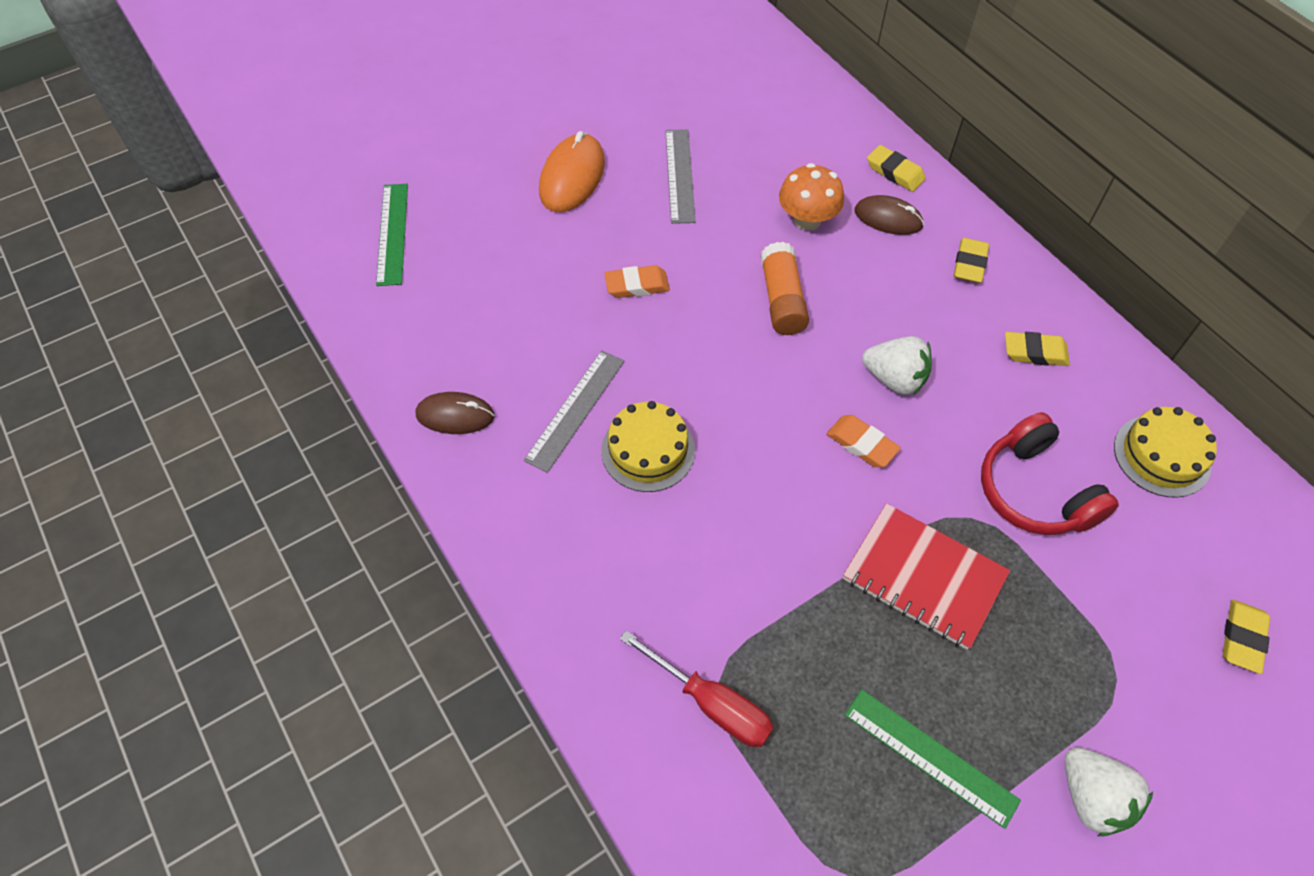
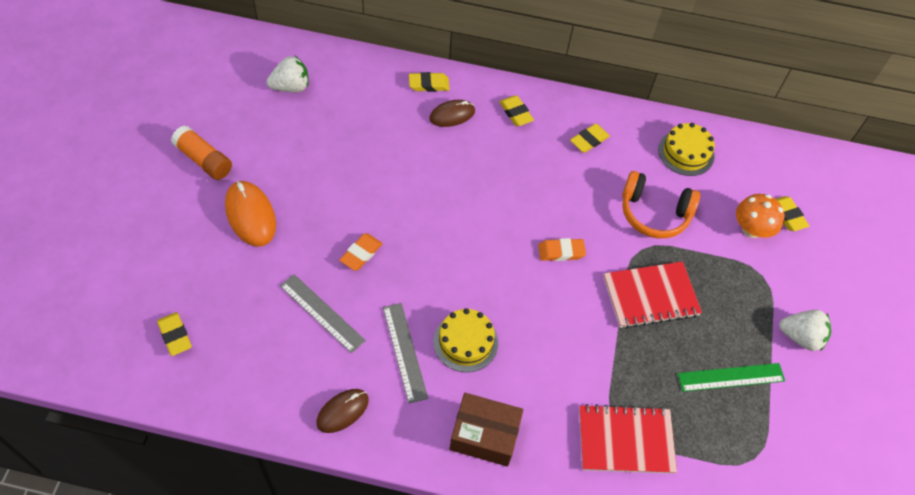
camera: 50 degrees left, 0 degrees up
green ruler [376,184,408,286] -> yellow eraser [157,312,192,356]
red screwdriver [620,630,773,747] -> red notebook [579,404,677,474]
grey ruler [665,129,696,224] -> grey ruler moved to [280,274,366,353]
orange glue stick [760,242,809,335] -> orange glue stick moved to [171,125,232,180]
orange mushroom [779,163,844,230] -> orange mushroom moved to [736,194,785,238]
white strawberry [862,336,932,395] -> white strawberry moved to [267,56,309,92]
red headphones [981,412,1119,535] -> orange headphones [622,171,700,238]
none -> brown box [449,393,523,467]

